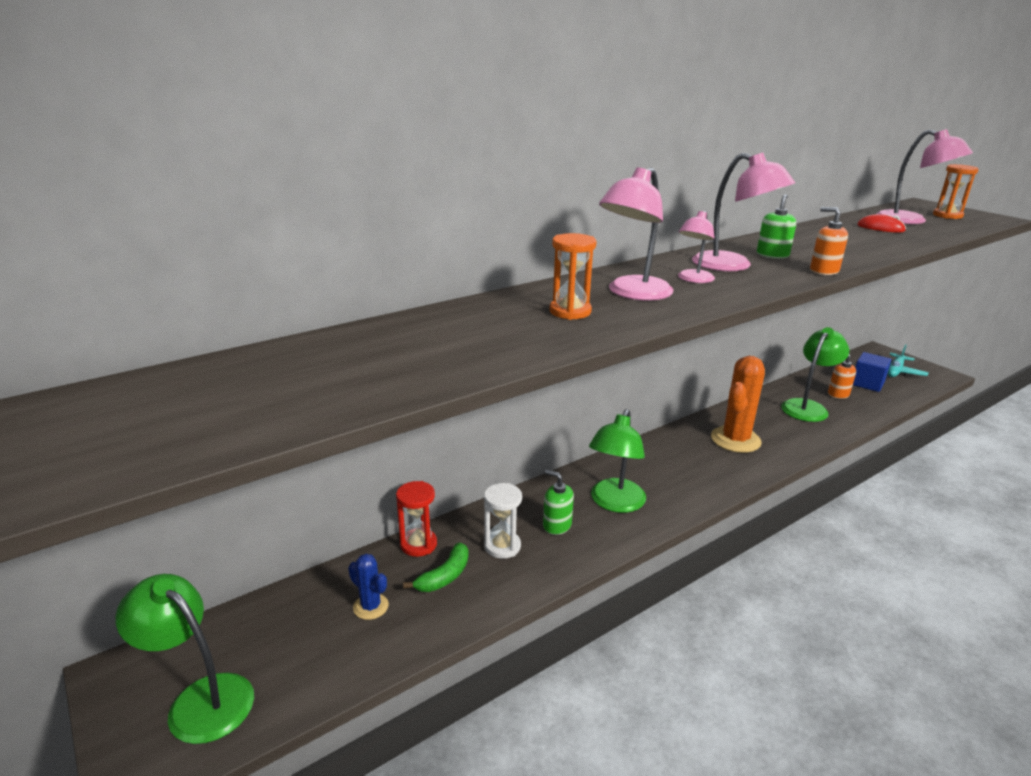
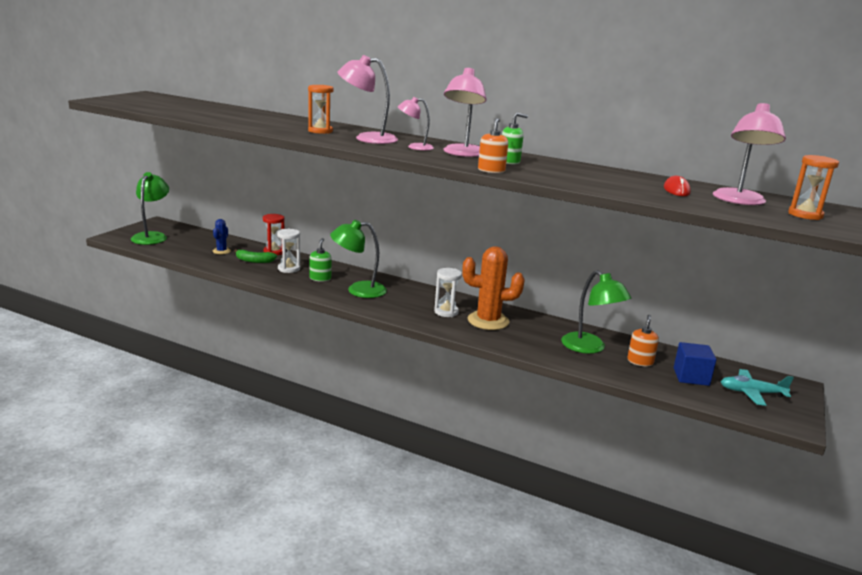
camera: 60 degrees right, 5 degrees down
green lamp [781,327,849,422] -> green lamp turned 45 degrees clockwise [561,270,631,354]
none -> white hourglass [434,268,462,317]

